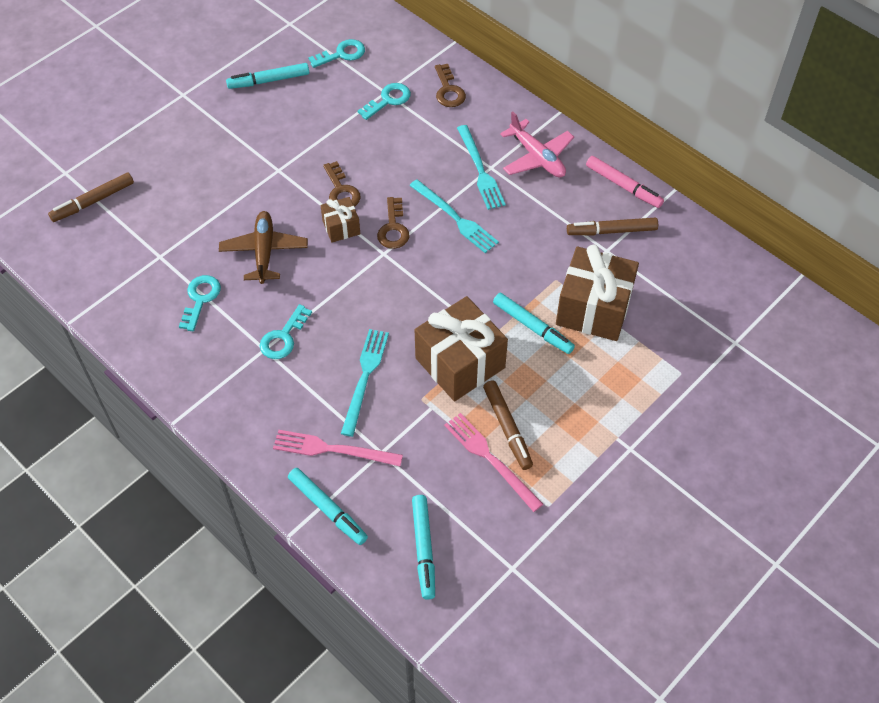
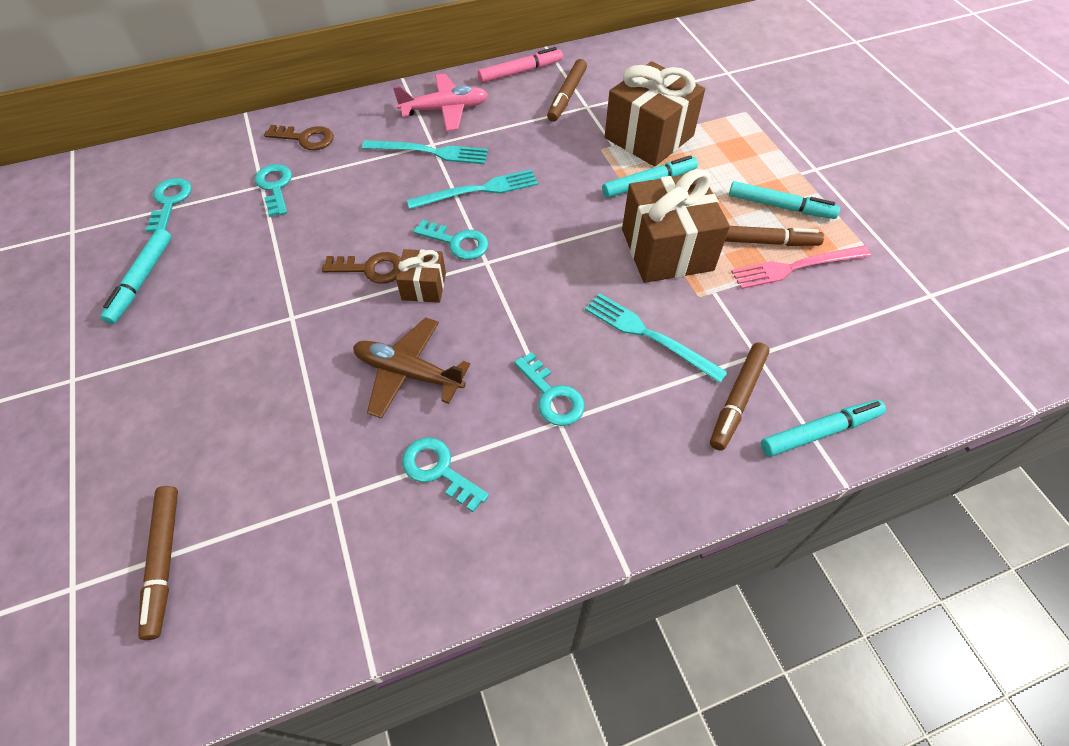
camera: 65 degrees left, 0 degrees up
pink fork [273,430,403,466] -> brown marker [710,343,770,451]
brown key [377,197,410,249] -> turquoise key [413,220,489,260]
turquoise marker [412,495,435,600] -> turquoise marker moved to [729,181,840,219]

